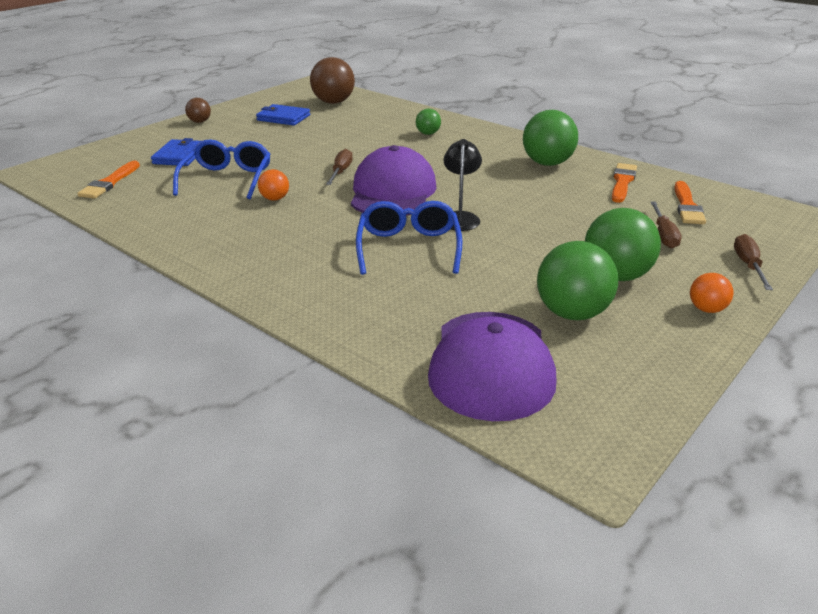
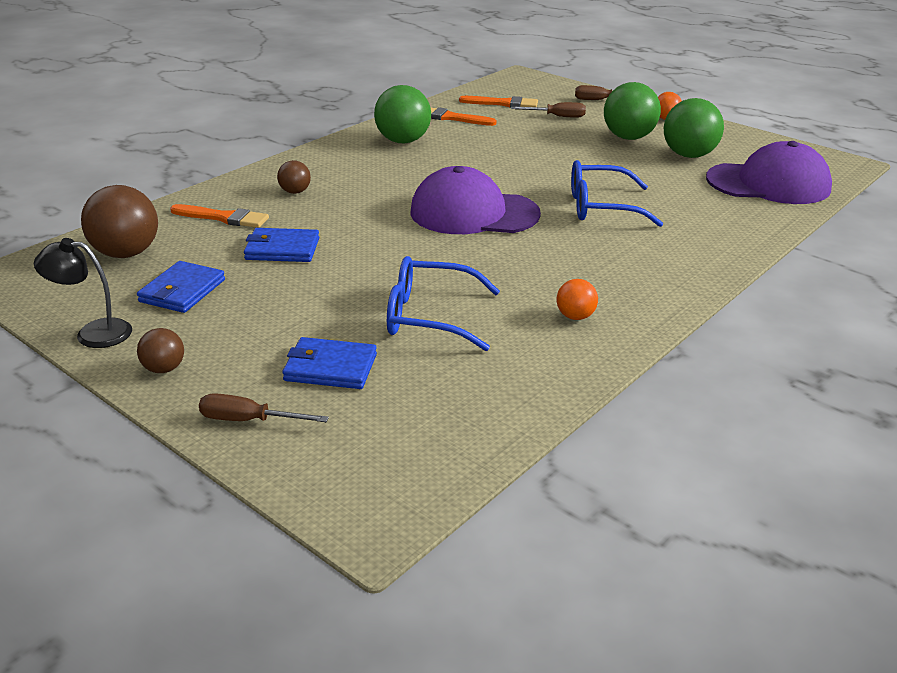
camera: 90 degrees left, 0 degrees up
orange brush [77,161,140,199] -> orange brush moved to [170,204,269,228]
orange ball [258,169,289,201] -> orange ball moved to [557,279,598,320]
brown screwdriver [326,149,353,185] -> brown screwdriver moved to [199,393,329,422]
green ball [416,109,441,135] -> brown ball [277,160,311,194]
black lamp [444,139,482,231] -> black lamp moved to [34,238,132,348]
none -> blue wallet [244,228,319,262]

